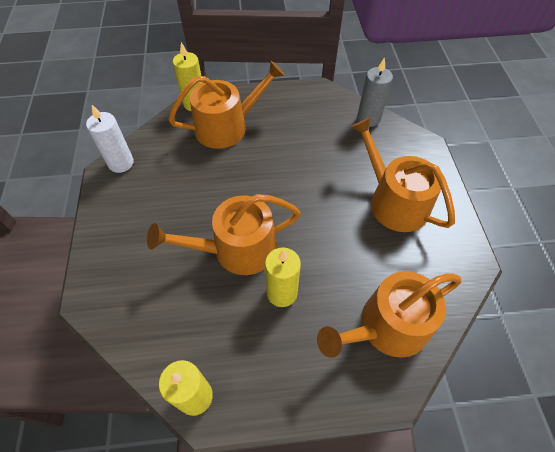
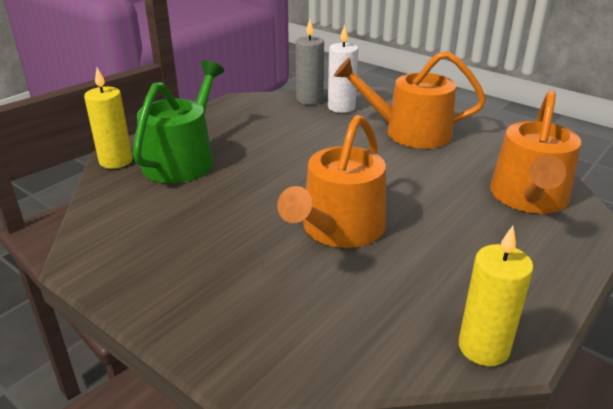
camera: 45 degrees left, 25 degrees down
white candle [86,105,134,173] -> white candle moved to [328,24,358,113]
orange watering can [168,61,285,149] -> green watering can [133,60,224,183]
yellow candle [265,247,301,307] -> none

